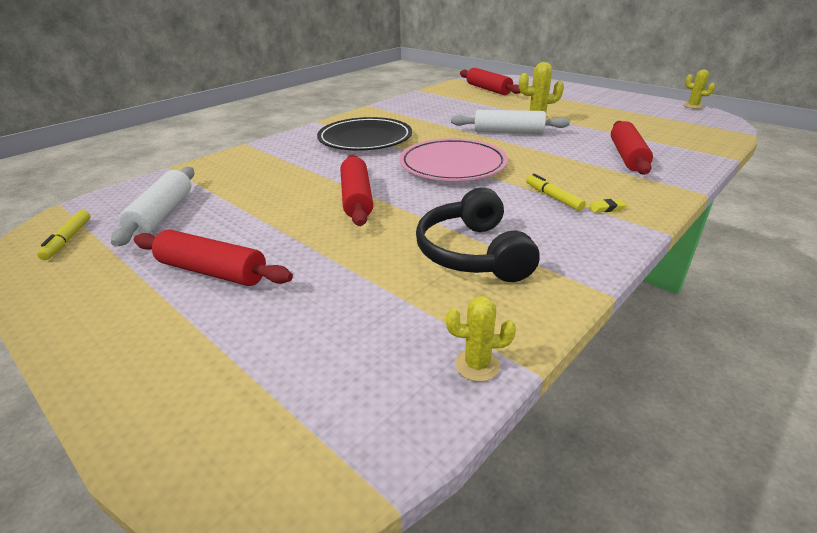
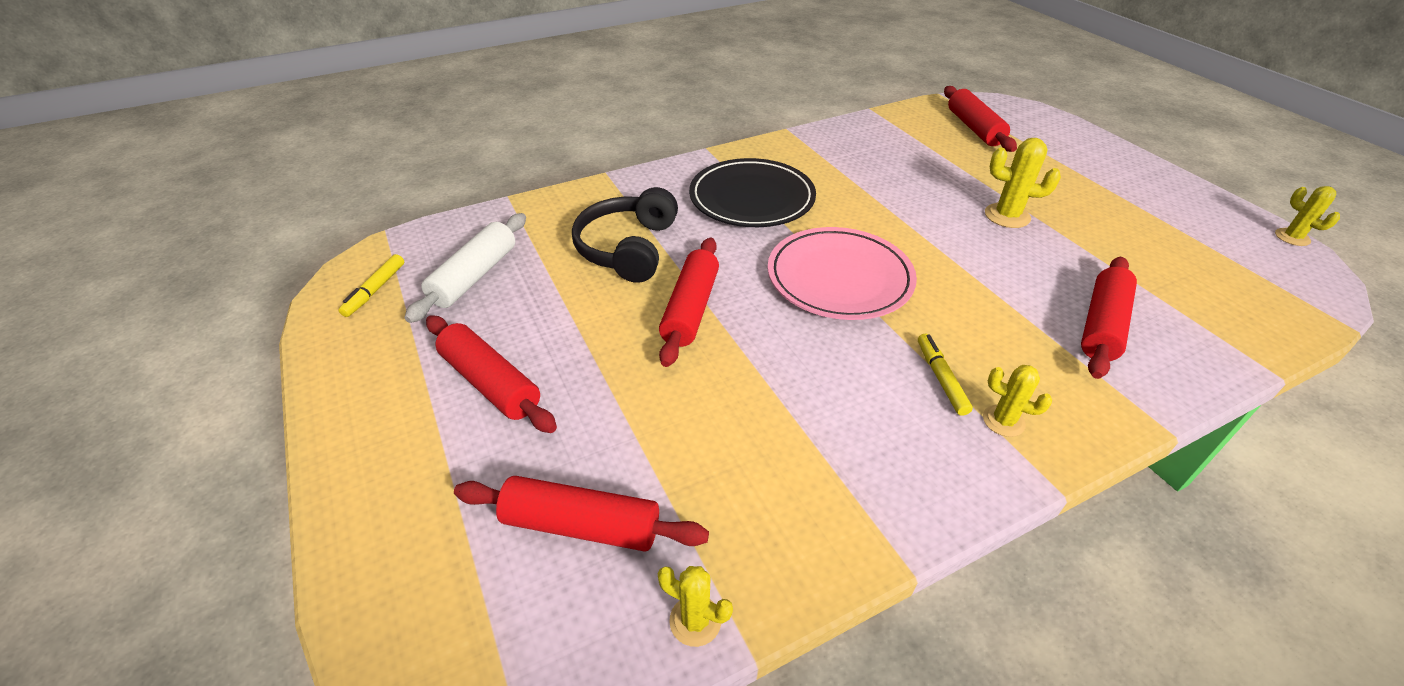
camera: 20 degrees right, 10 degrees up
black headphones [416,188,540,282] -> black headphones moved to [572,187,678,283]
white rolling pin [451,110,570,134] -> none
yellow eraser [588,199,627,213] -> yellow cactus [983,365,1052,437]
none -> red rolling pin [454,476,709,552]

